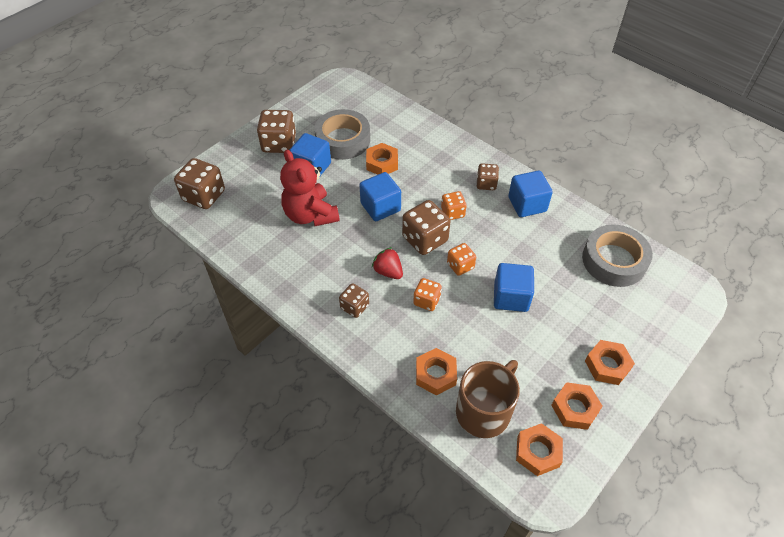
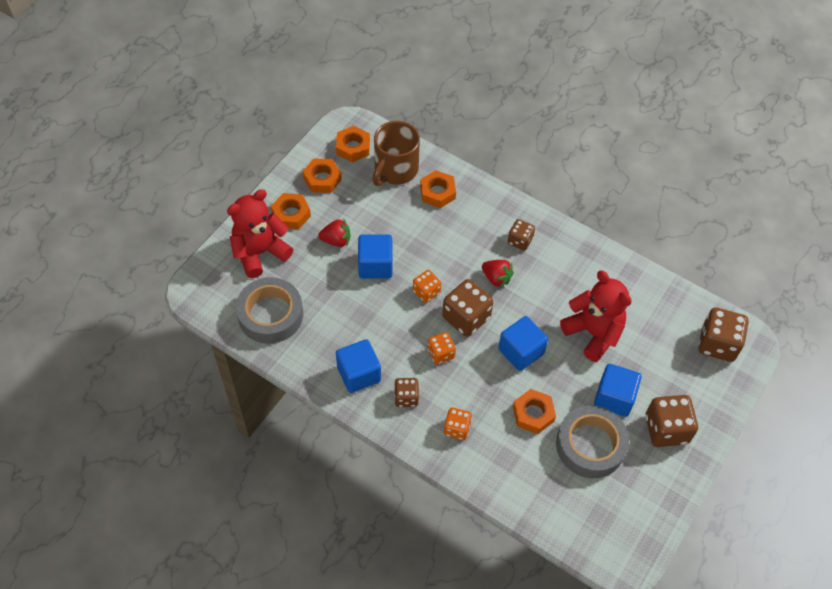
camera: 170 degrees right, 5 degrees up
orange dice [413,278,442,311] -> orange dice moved to [444,407,472,440]
none -> red teddy bear [227,189,293,278]
none -> red strawberry [318,219,350,247]

